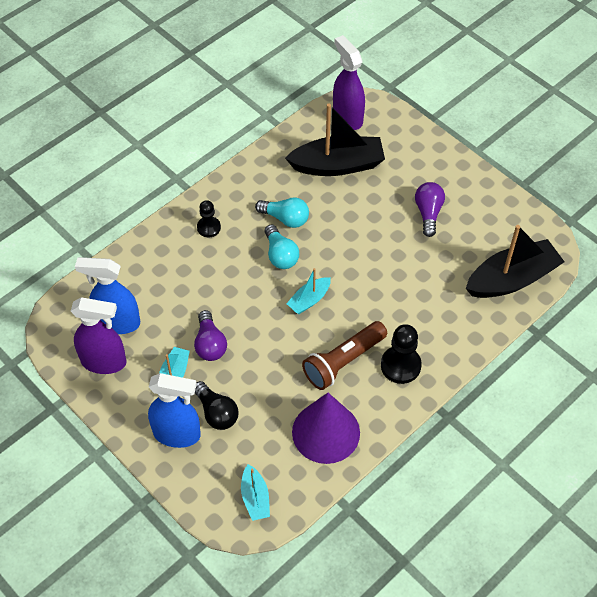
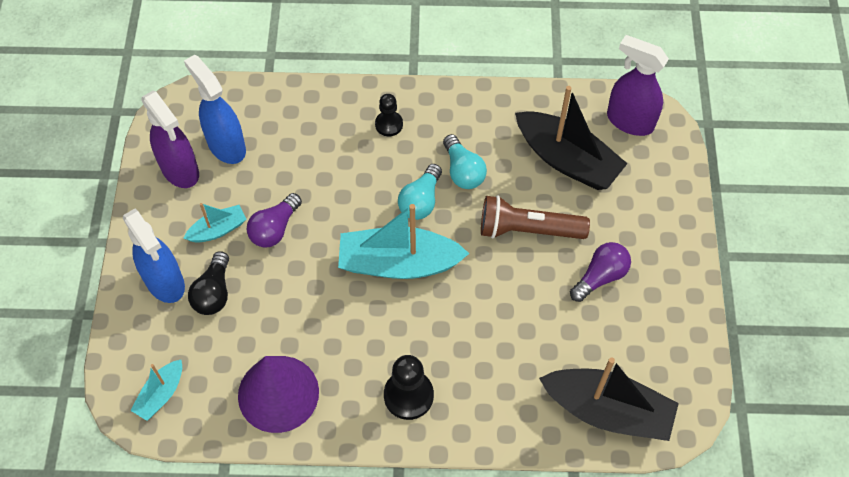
camera: 45 degrees right, 5 degrees up
turquoise boat [286,268,331,314] -> turquoise boat [338,204,470,279], size x1.97
brown flashlight [302,321,387,390] -> brown flashlight moved to [481,195,590,239]
purple spray bottle [333,35,365,130] -> purple spray bottle turned 75 degrees counterclockwise [607,35,669,136]

